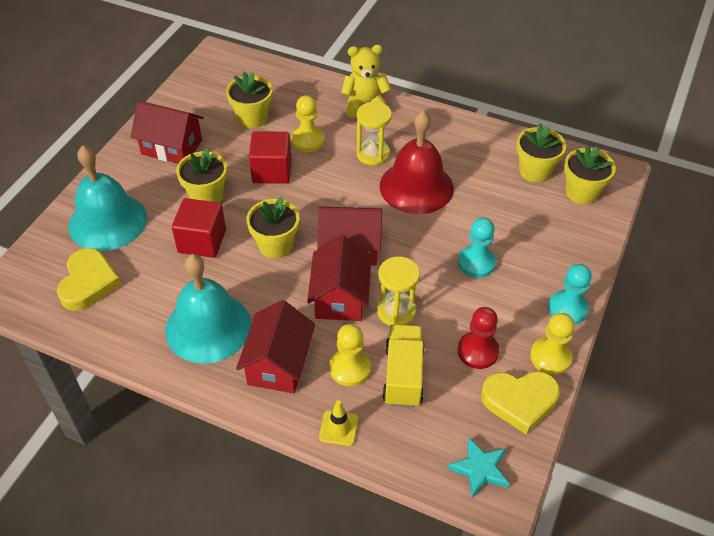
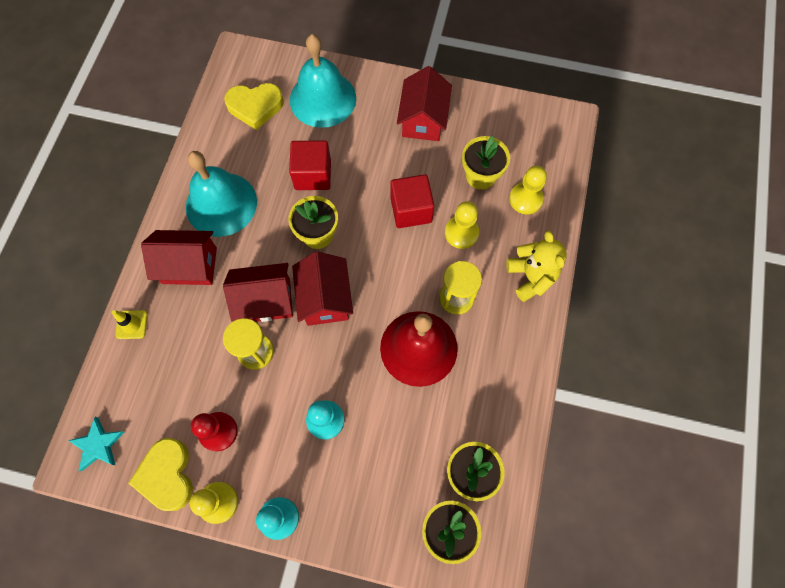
camera: 80 degrees right, 20 degrees up
yellow flower pot [176,148,227,203] -> none
yellow pawn [329,324,371,386] -> yellow pawn moved to [509,166,547,214]
yellow truck [382,324,425,408] -> none

